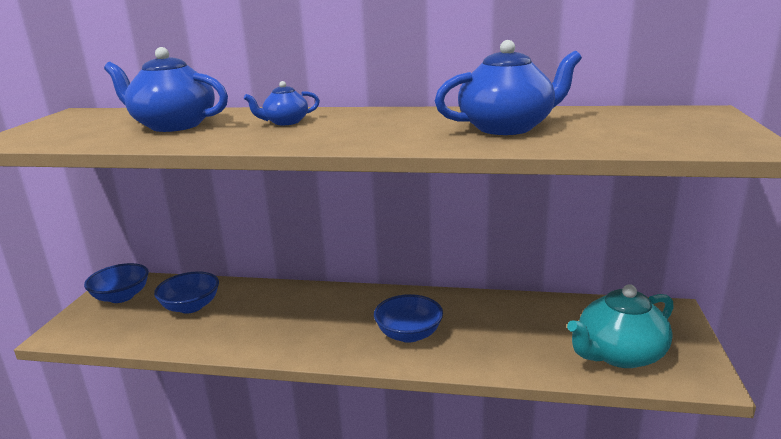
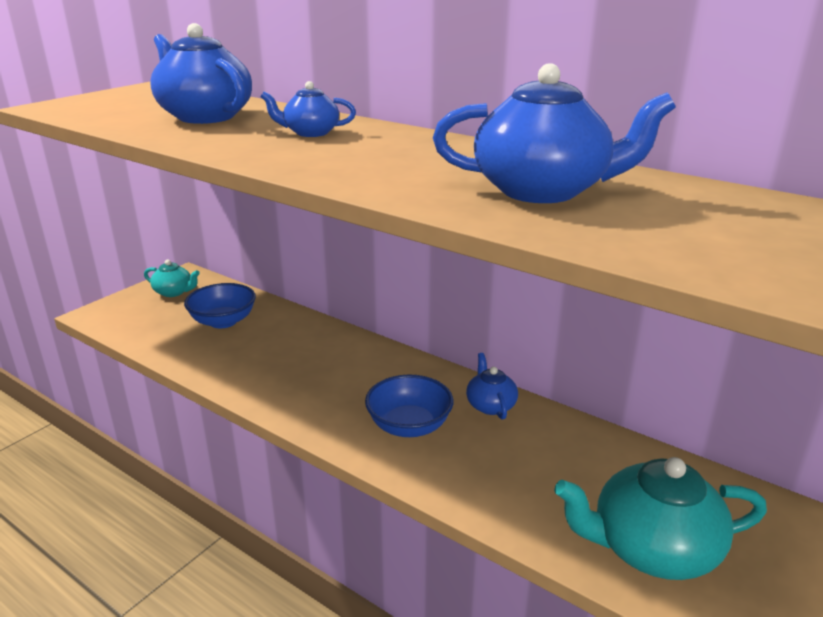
camera: 25 degrees right, 5 degrees up
blue bowl [84,263,149,303] -> turquoise teapot [144,260,200,297]
none -> blue teapot [466,353,518,420]

